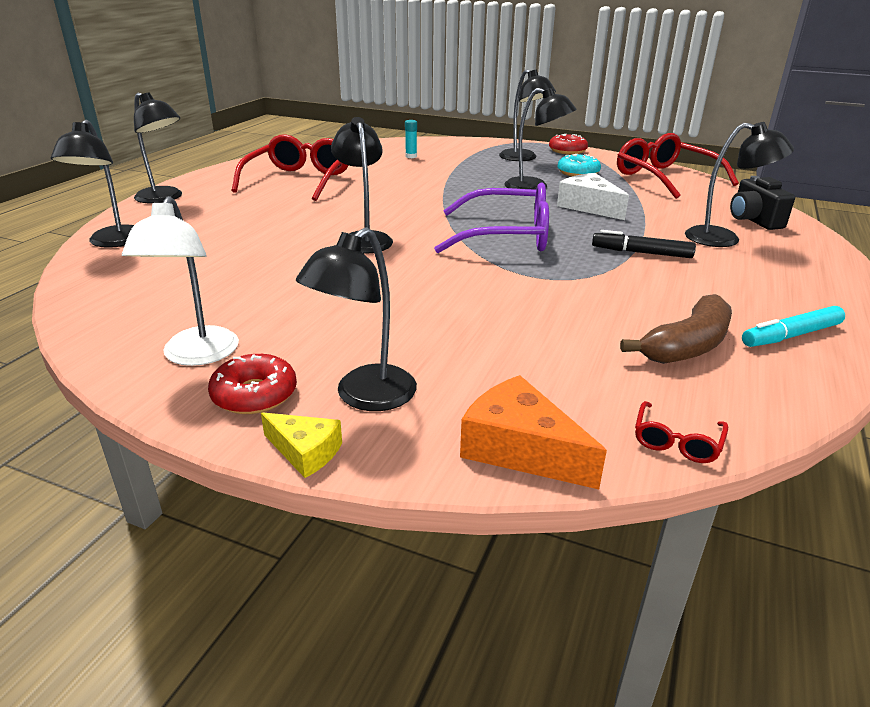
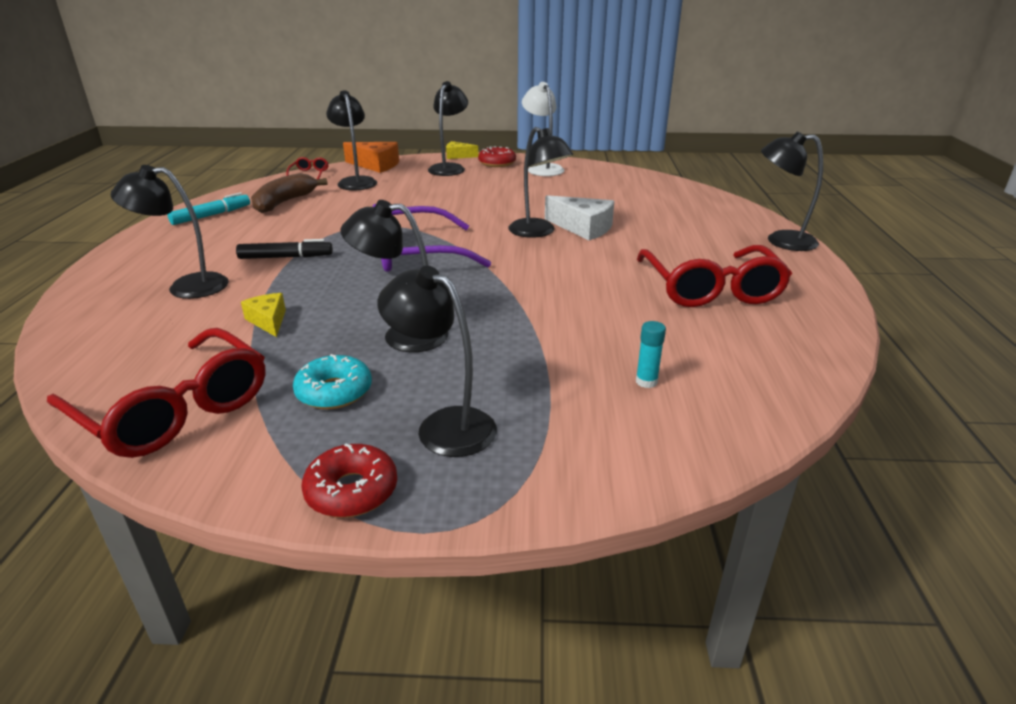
camera: 160 degrees right, 0 degrees up
black lamp [51,120,134,248] -> black lamp moved to [326,90,377,190]
white cheese [557,173,629,220] -> white cheese moved to [545,195,614,240]
black camera [730,176,795,230] -> none
none -> yellow cheese [241,293,286,337]

